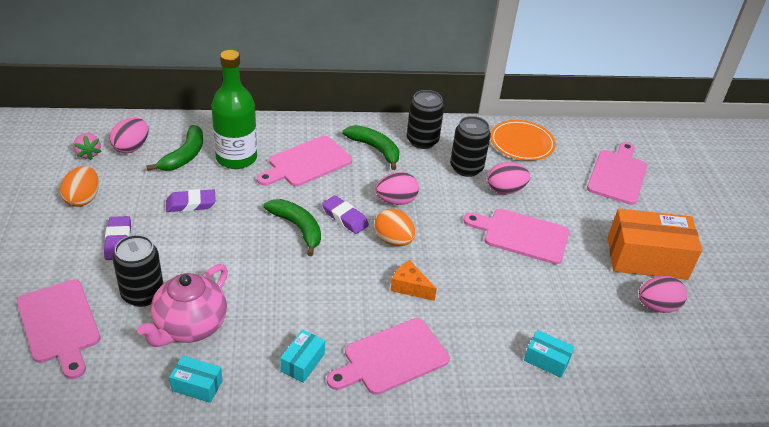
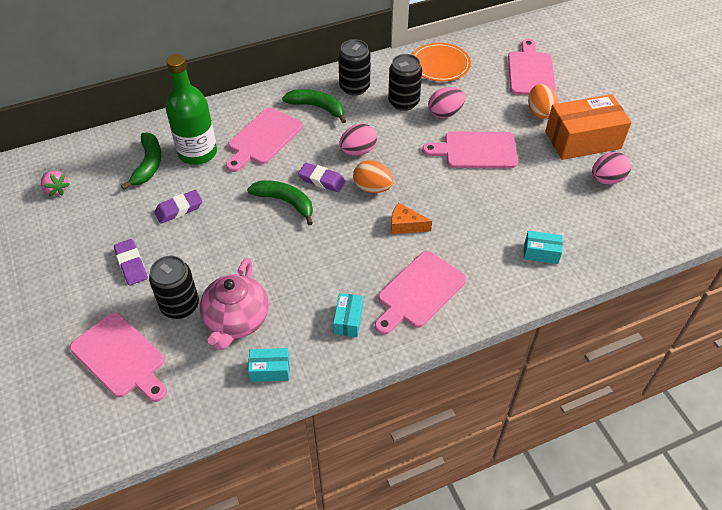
camera: 15 degrees left, 10 degrees up
orange egg [60,166,99,207] -> orange egg moved to [528,84,559,119]
pink egg [110,118,148,153] -> none

